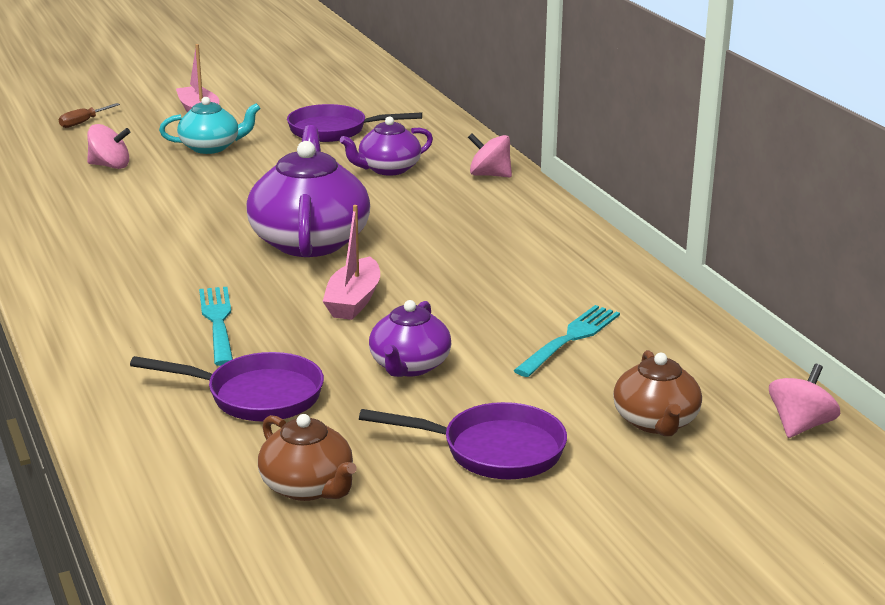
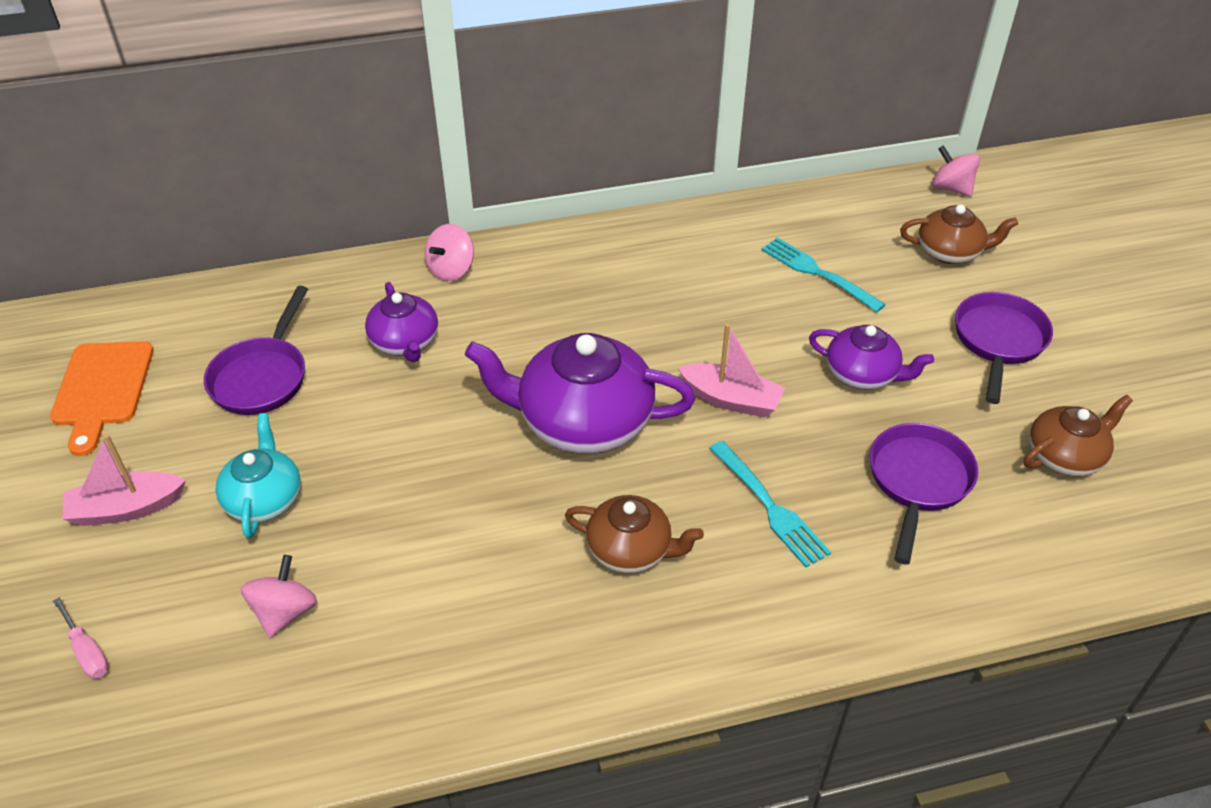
camera: 80 degrees left, 20 degrees up
brown screwdriver [59,103,120,128] -> pink screwdriver [53,597,109,679]
turquoise fork [199,287,233,366] -> turquoise fork turned 120 degrees counterclockwise [709,441,831,568]
none -> orange cutting board [50,341,154,456]
none -> brown teapot [565,495,704,573]

